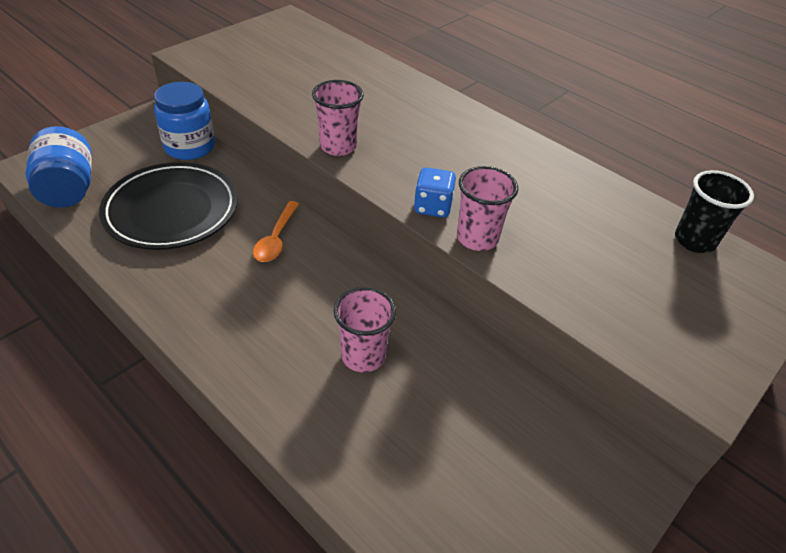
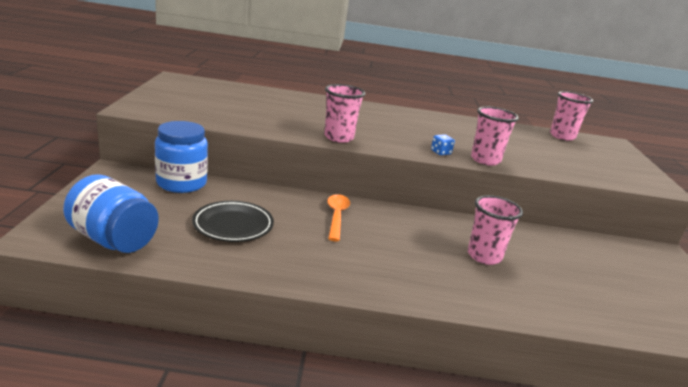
camera: 40 degrees left, 20 degrees down
black plate [99,162,238,250] -> black plate [192,201,274,242], size x0.62
orange spoon [253,201,299,262] -> orange spoon turned 150 degrees counterclockwise [327,194,350,241]
blue dice [414,167,456,218] -> blue dice [431,134,455,155], size x0.63
black cup [675,170,754,253] -> pink cup [550,91,593,141]

